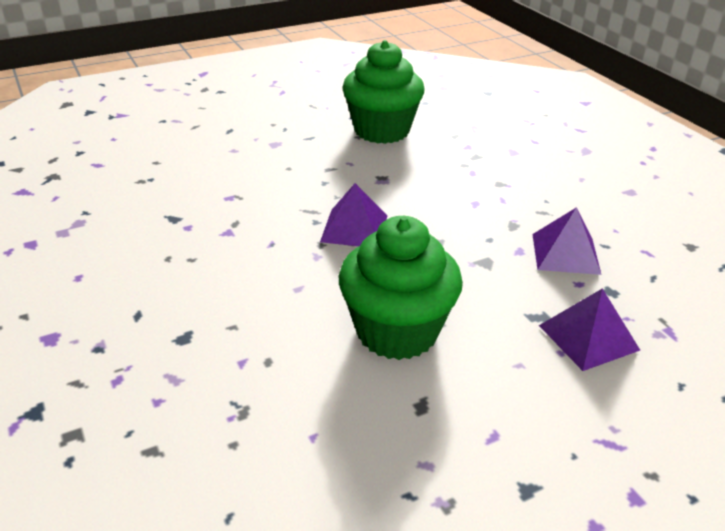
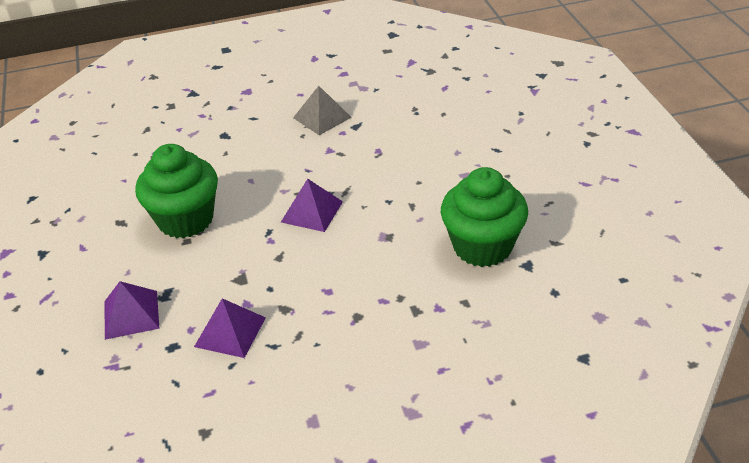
camera: 105 degrees right, 5 degrees up
none -> grey pyramid [293,86,352,135]

